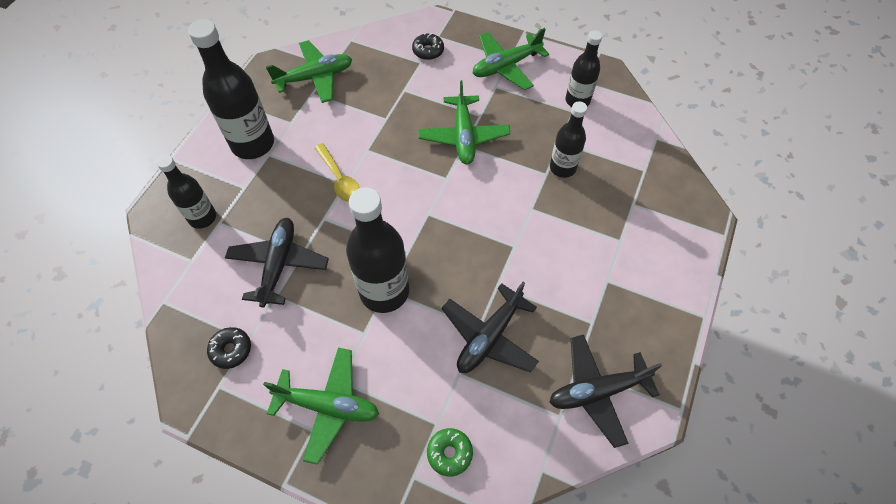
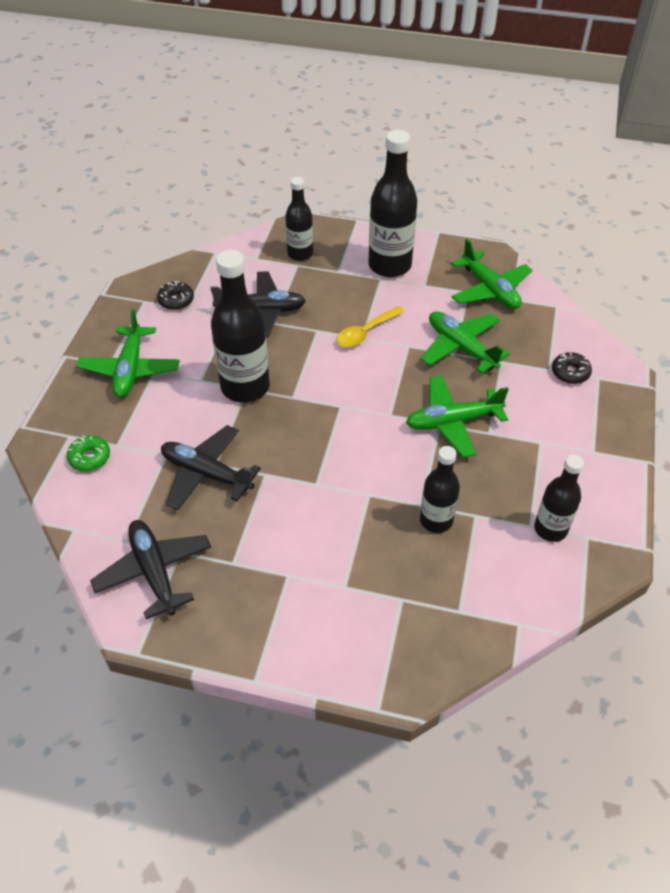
camera: 80 degrees right, 10 degrees down
green plane [473,28,549,90] -> green plane moved to [421,311,510,374]

